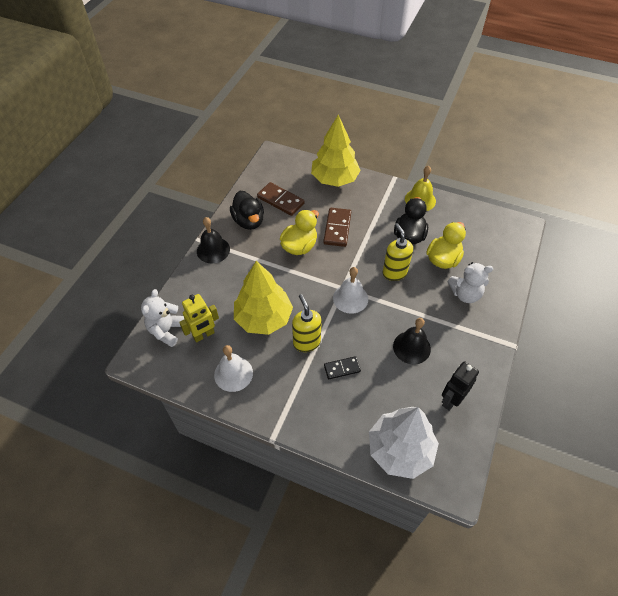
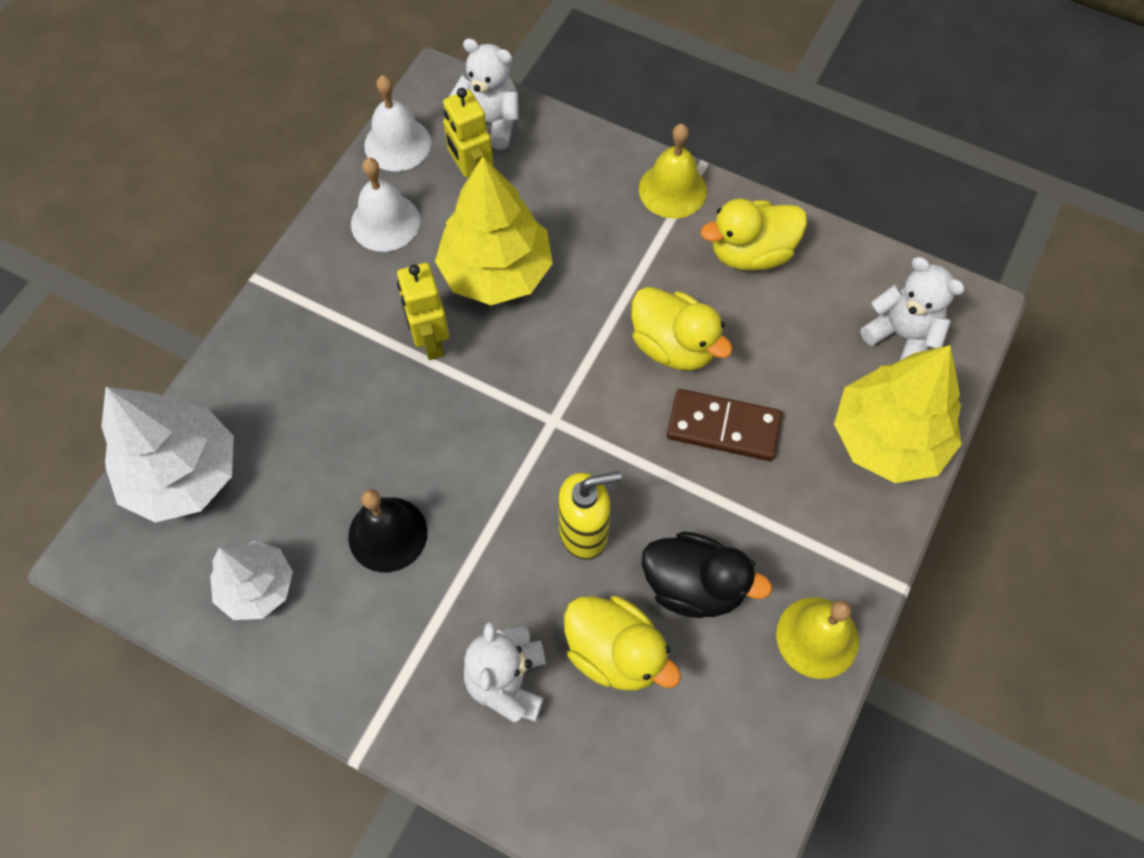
camera: 95 degrees right, 10 degrees up
black bell [197,217,230,264] -> yellow bell [639,124,707,218]
black duck [230,191,264,230] -> yellow duck [701,198,807,270]
brown domino [257,182,304,216] -> none
yellow soap dispenser [292,294,322,352] -> yellow robot [397,263,449,360]
black domino [324,356,361,379] -> none
white bell [333,267,368,314] -> white bell moved to [364,75,431,171]
black robot [442,361,479,411] -> white tree [210,541,293,620]
none -> white teddy bear [861,257,965,360]

